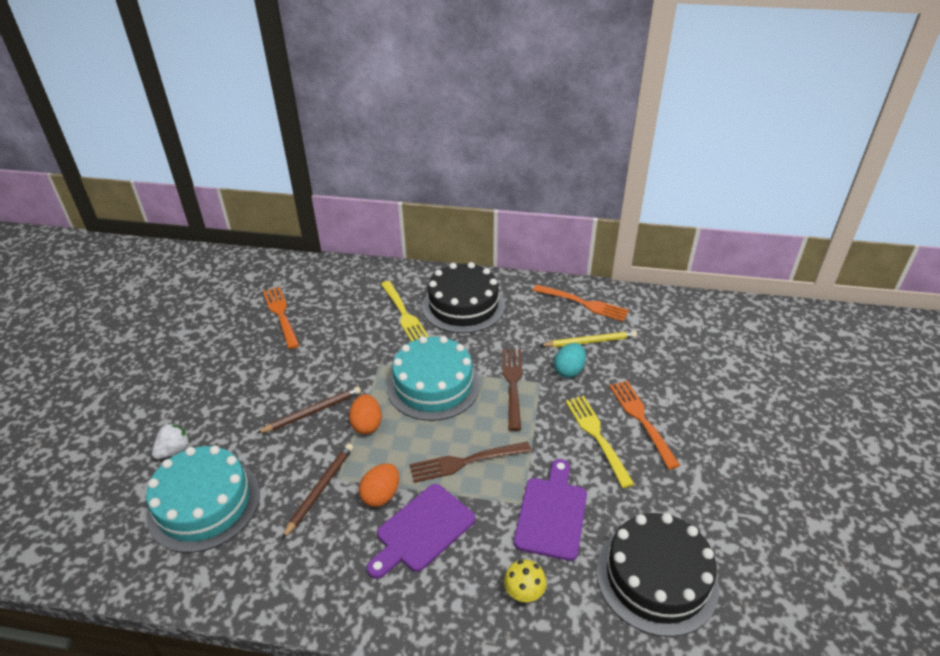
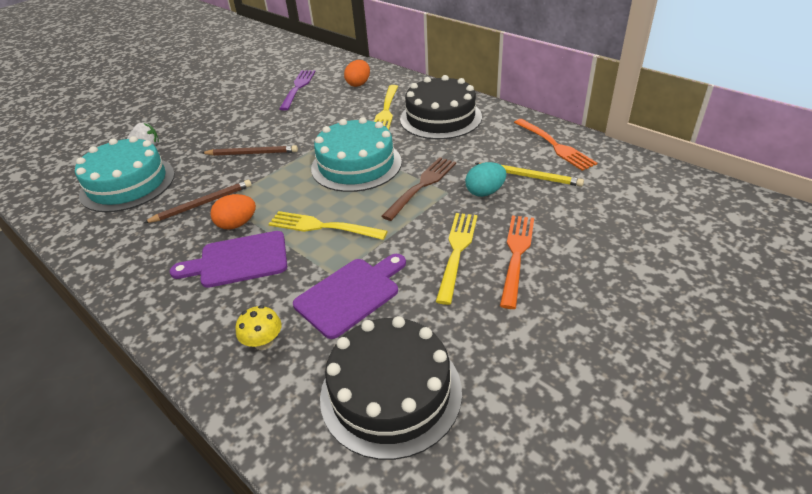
camera: 35 degrees right, 0 degrees up
orange fork [263,287,299,349] -> purple fork [279,70,316,111]
orange egg [349,394,382,434] -> orange egg moved to [344,60,370,87]
brown fork [409,442,532,483] -> yellow fork [269,211,388,240]

